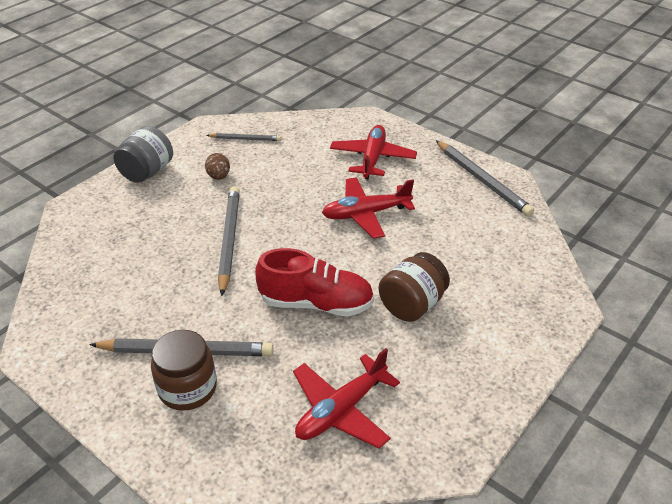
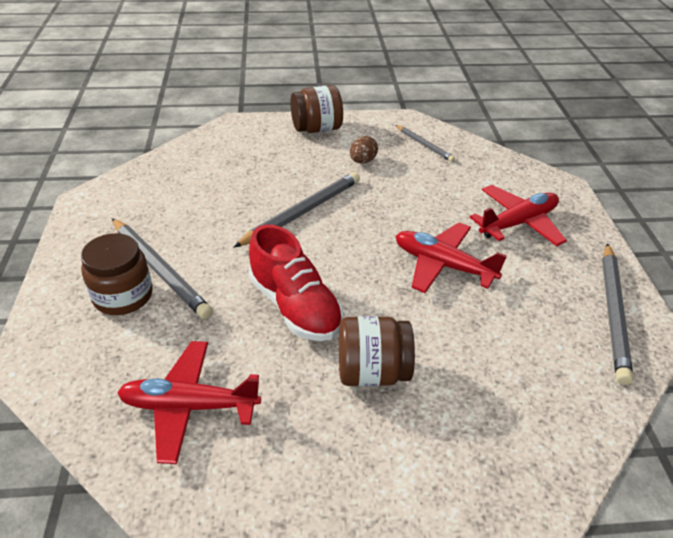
camera: 45 degrees right, 0 degrees up
grey jar [113,126,173,183] -> brown jar [291,85,343,133]

